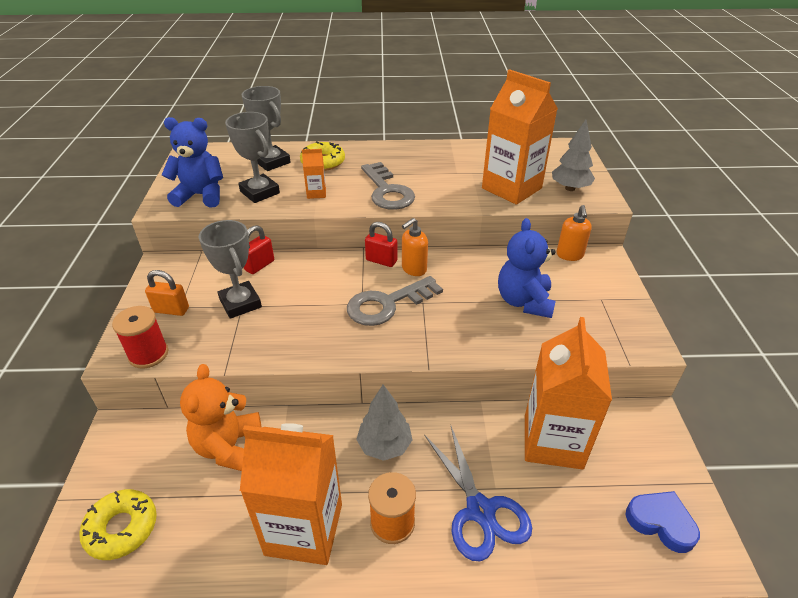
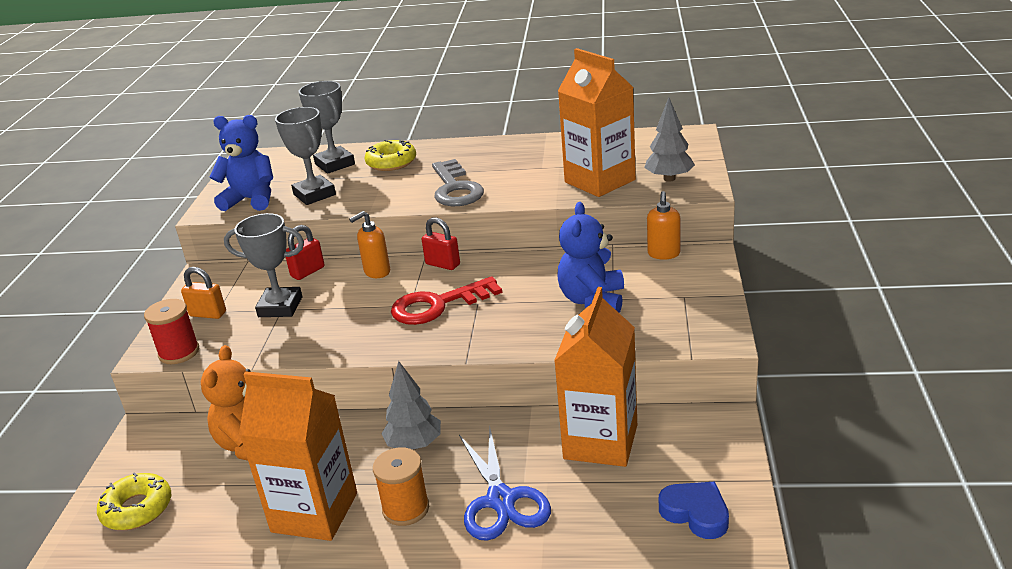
camera: 10 degrees right, 10 degrees down
grey trophy [199,220,262,319] -> grey trophy turned 60 degrees counterclockwise [224,213,304,317]
orange carton [302,149,326,199] -> none
grey key [347,276,443,326] -> red key [391,276,502,325]
orange soap dispenser [402,218,428,276] -> orange soap dispenser moved to [349,211,390,278]

